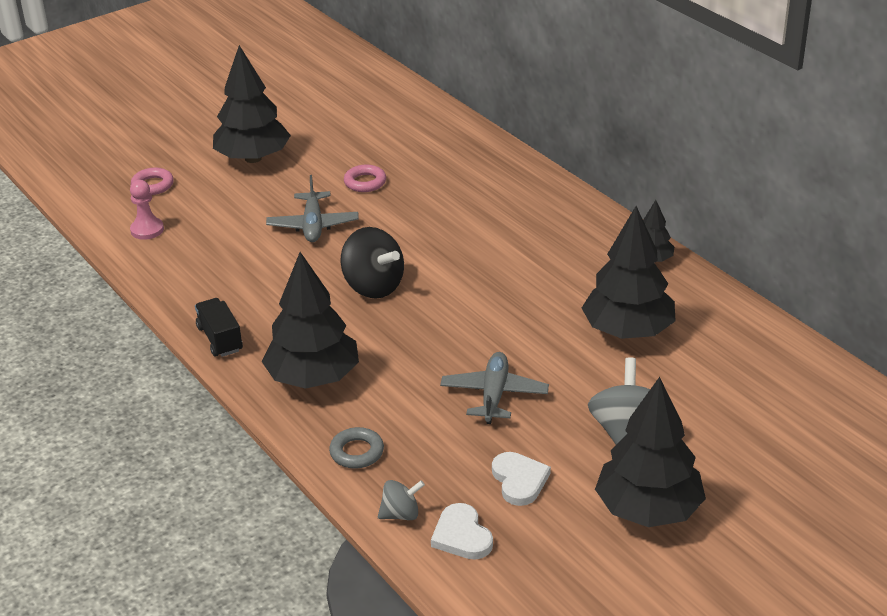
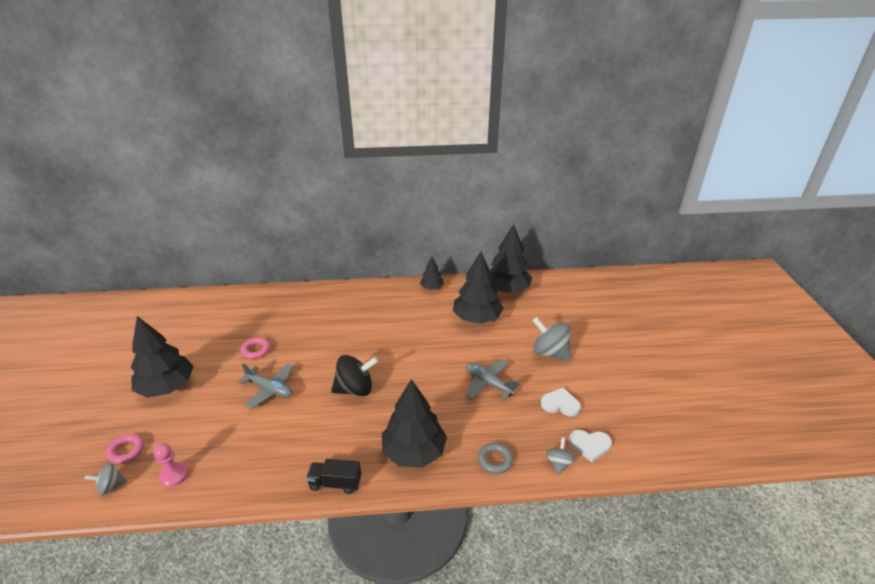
camera: 60 degrees left, 0 degrees up
black tree [595,377,706,527] -> black tree moved to [490,224,532,293]
none -> grey spinning top [84,463,127,495]

